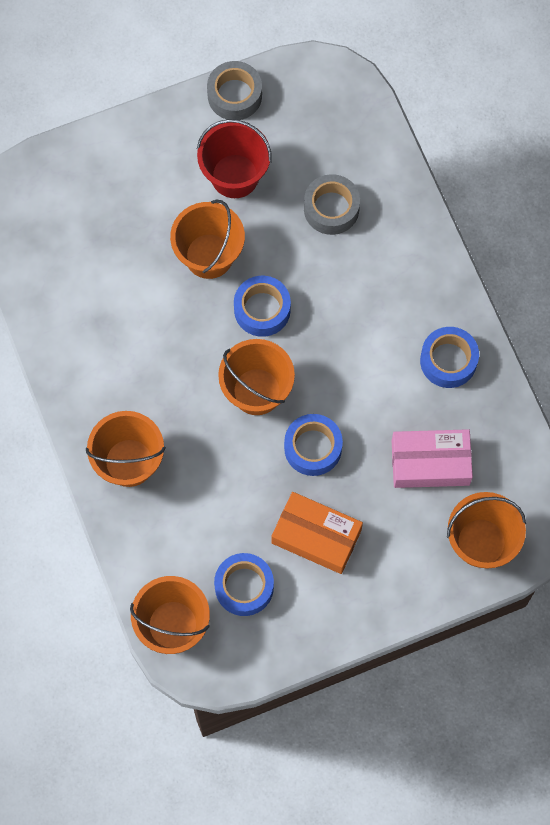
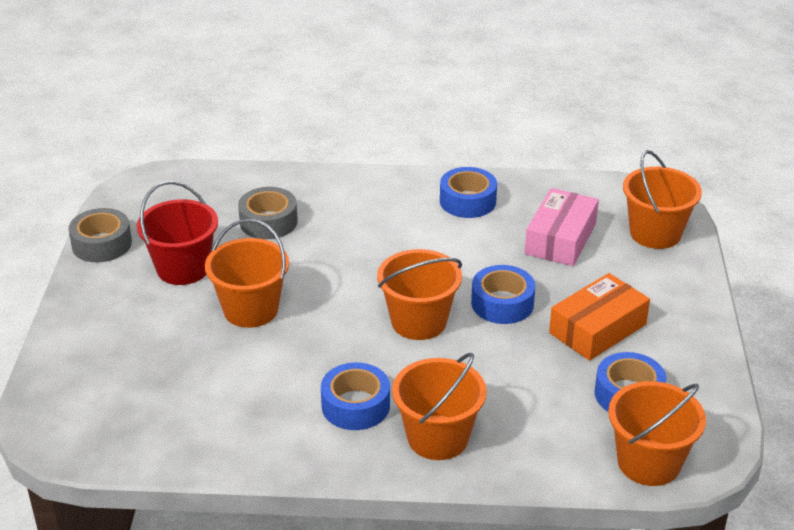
camera: 65 degrees left, 35 degrees down
blue tape [234,276,291,337] -> blue tape moved to [321,363,390,430]

